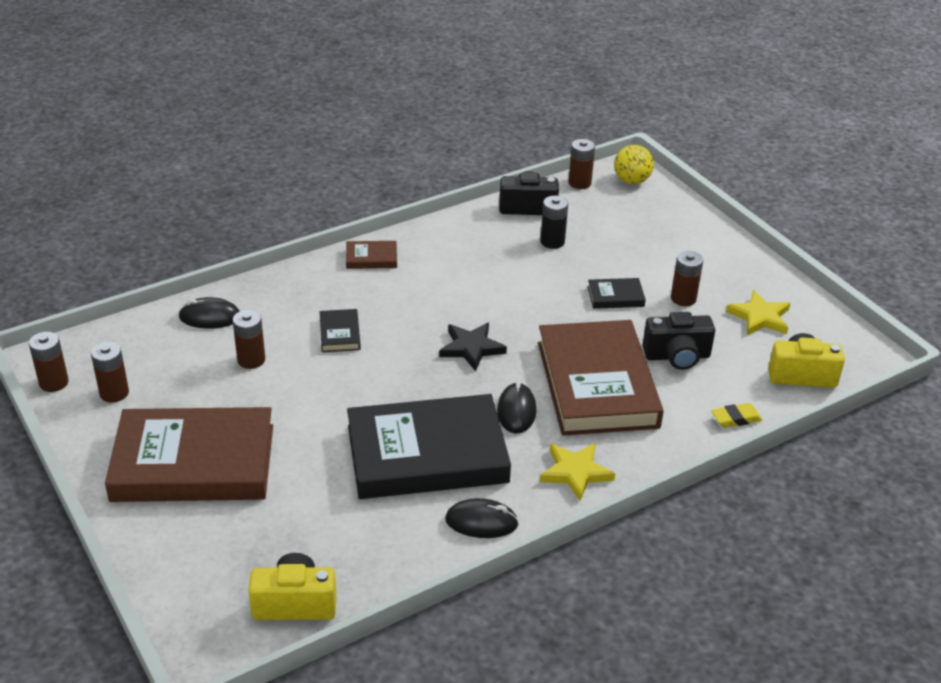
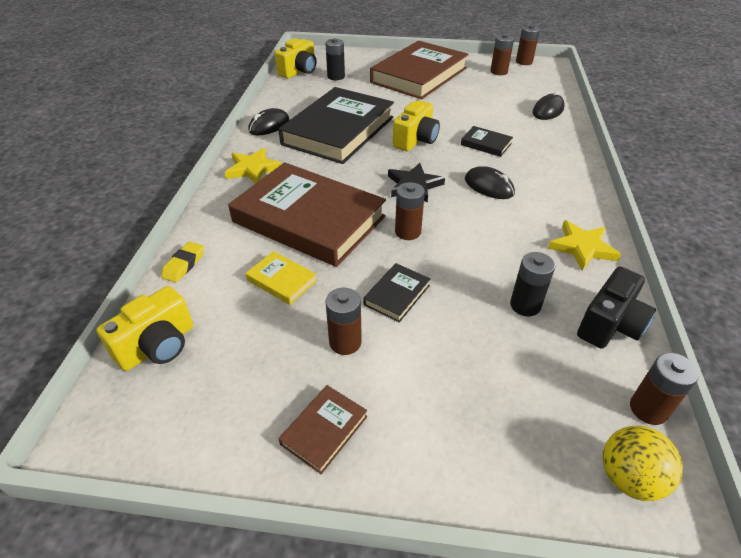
camera: 130 degrees right, 5 degrees up
brown battery [233,310,265,369] -> brown battery moved to [395,182,425,240]
brown book [346,241,397,269] -> brown book moved to [279,385,367,474]
black mouse [497,381,536,434] -> black mouse moved to [465,166,515,199]
black camera [642,312,715,370] -> yellow book [246,251,317,305]
yellow star [726,290,790,335] -> yellow star moved to [548,220,621,271]
none -> black battery [325,38,345,80]
none -> yellow camera [393,100,440,151]

